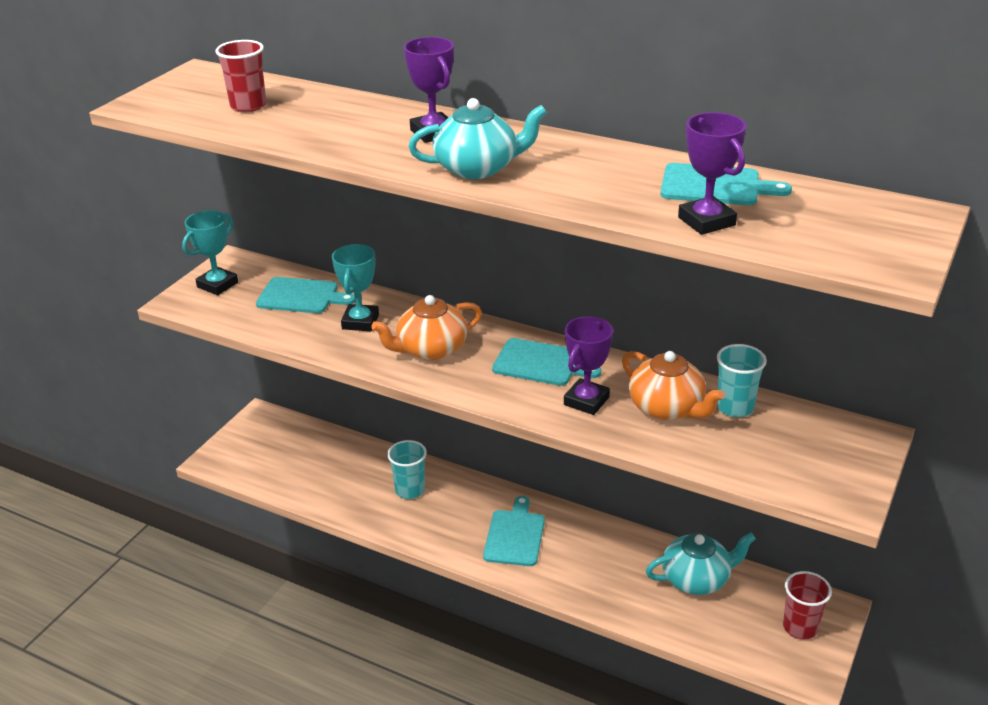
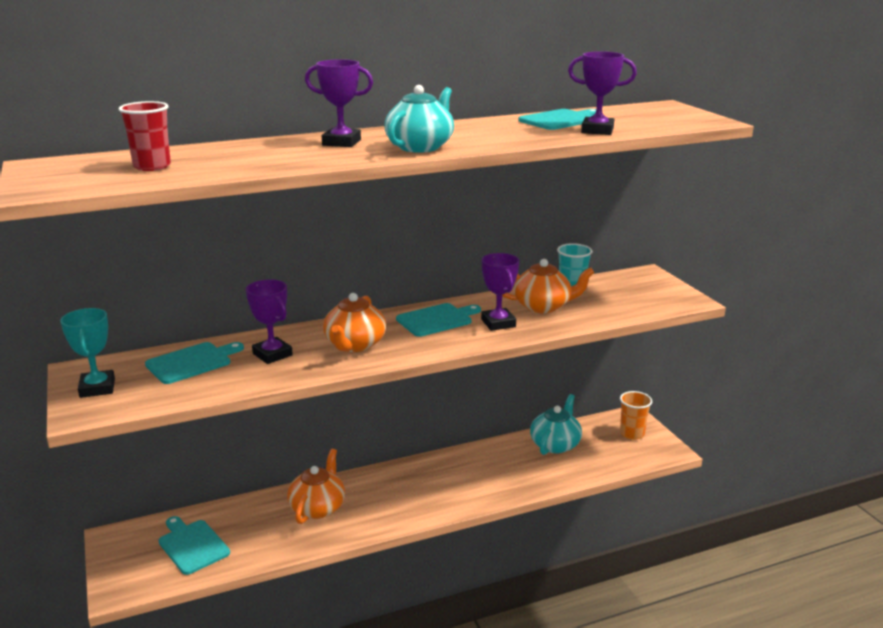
camera: 50 degrees left, 10 degrees down
turquoise trophy [332,244,379,331] -> purple trophy [246,279,293,364]
turquoise cup [387,440,427,499] -> orange teapot [287,449,345,524]
turquoise cutting board [483,496,545,566] -> turquoise cutting board moved to [158,516,230,575]
red cup [783,571,832,640] -> orange cup [620,391,652,440]

